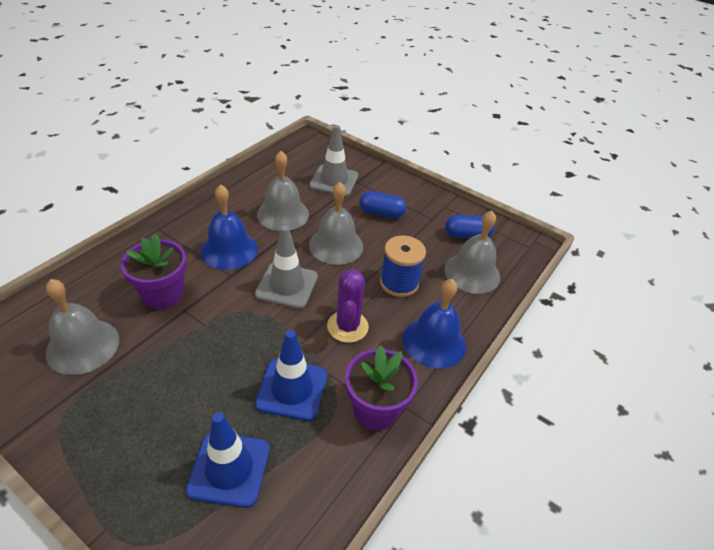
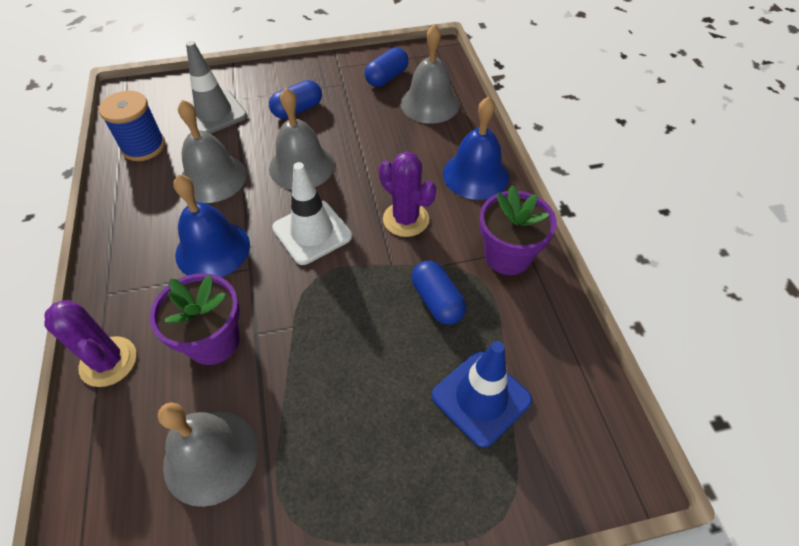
camera: 45 degrees left, 10 degrees up
grey traffic cone [255,226,318,309] -> white traffic cone [272,162,352,265]
blue traffic cone [255,330,327,421] -> blue capsule [412,261,466,325]
blue spool [380,236,426,297] -> blue spool moved to [99,91,165,161]
none -> purple cactus [44,300,137,387]

